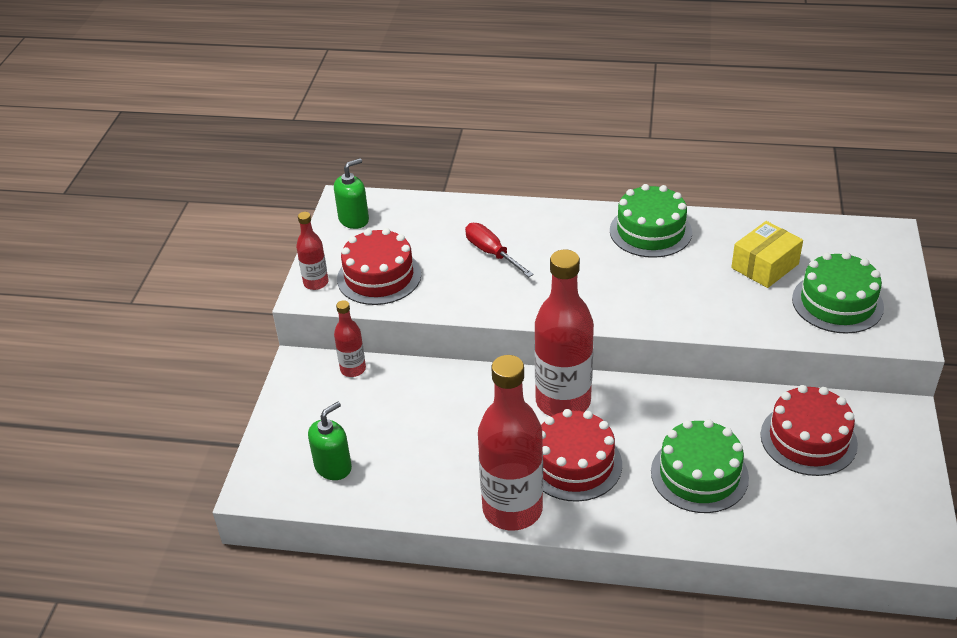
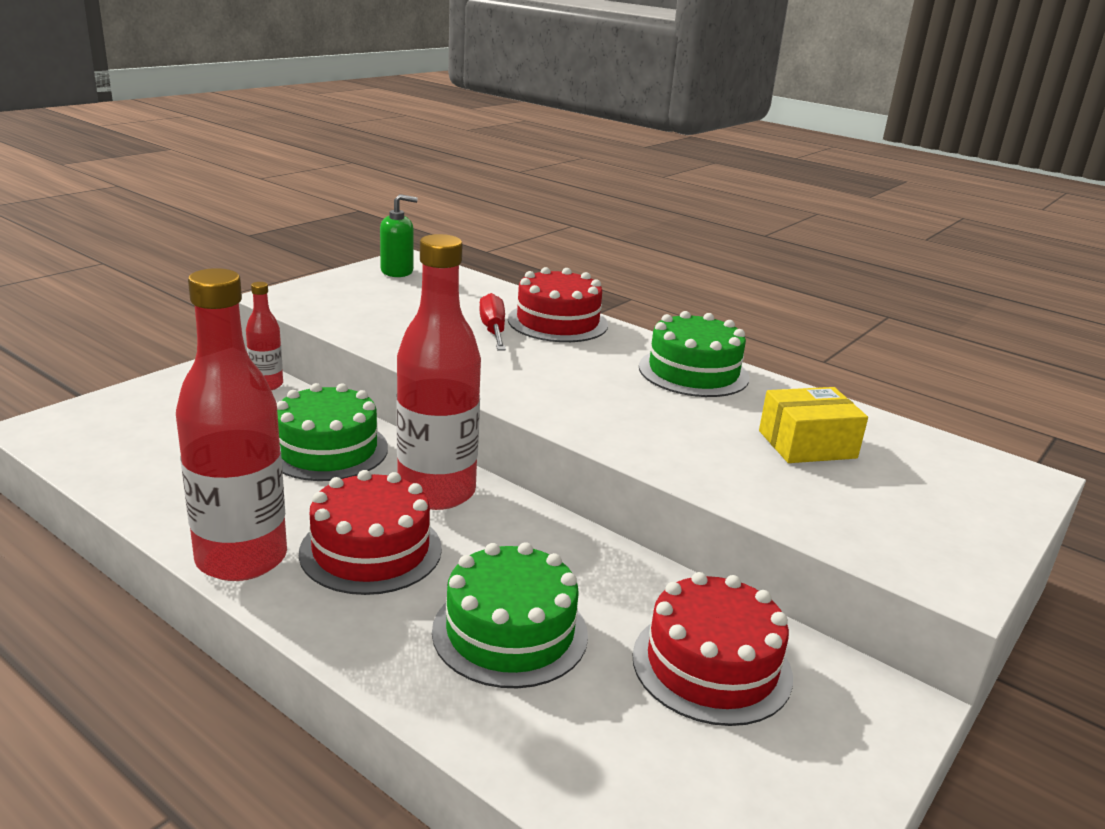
camera: 25 degrees right, 15 degrees down
red bottle [296,212,328,290] -> none
green soap dispenser [308,402,352,480] -> none
red cake [337,228,421,305] -> red cake moved to [508,267,608,342]
green cake [792,252,884,334] -> green cake moved to [277,383,388,481]

